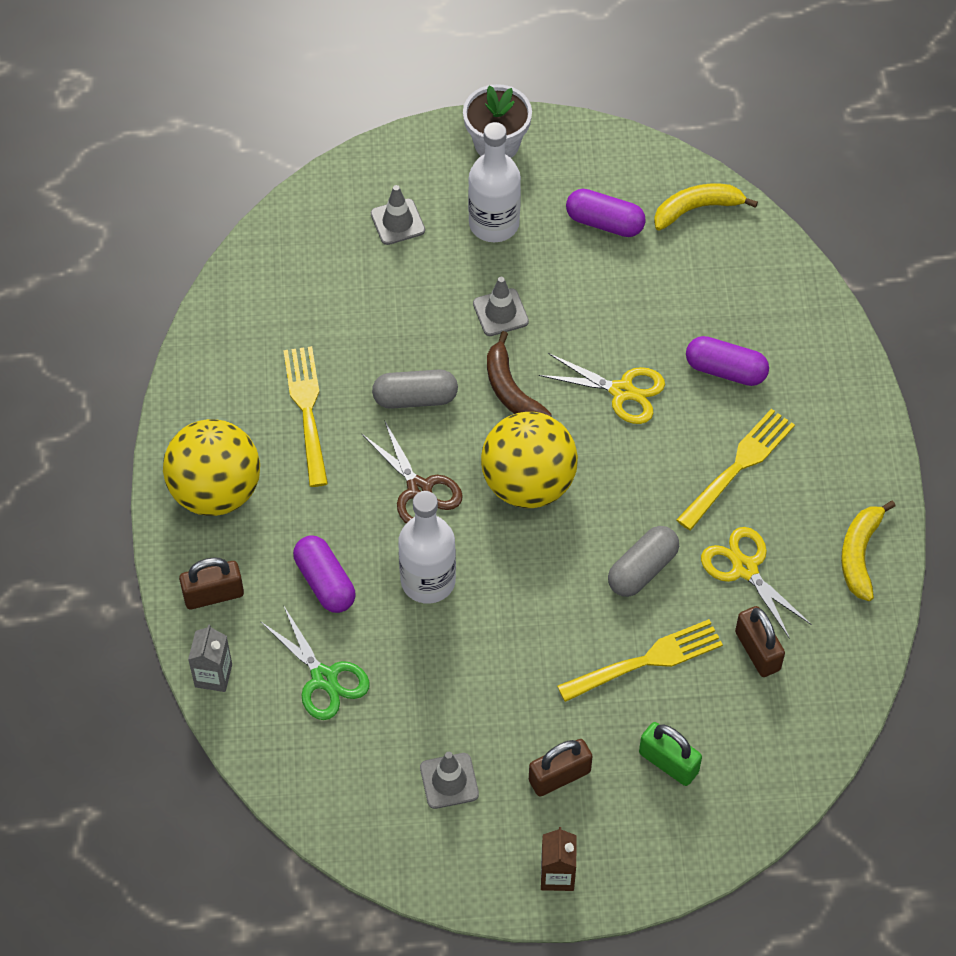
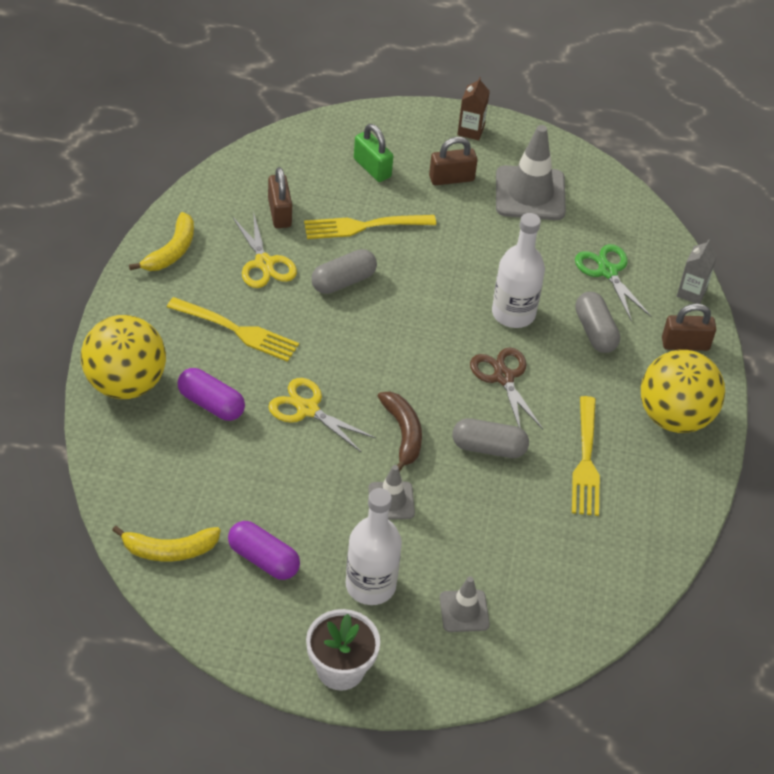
camera: 170 degrees left, 10 degrees down
purple capsule [293,535,355,613] -> grey capsule [575,292,620,353]
grey traffic cone [420,752,479,809] -> grey traffic cone [496,125,566,220], size x1.83
yellow ball [481,412,578,508] -> yellow ball moved to [81,315,166,399]
yellow fork [676,409,795,530] -> yellow fork turned 120 degrees counterclockwise [167,297,299,362]

